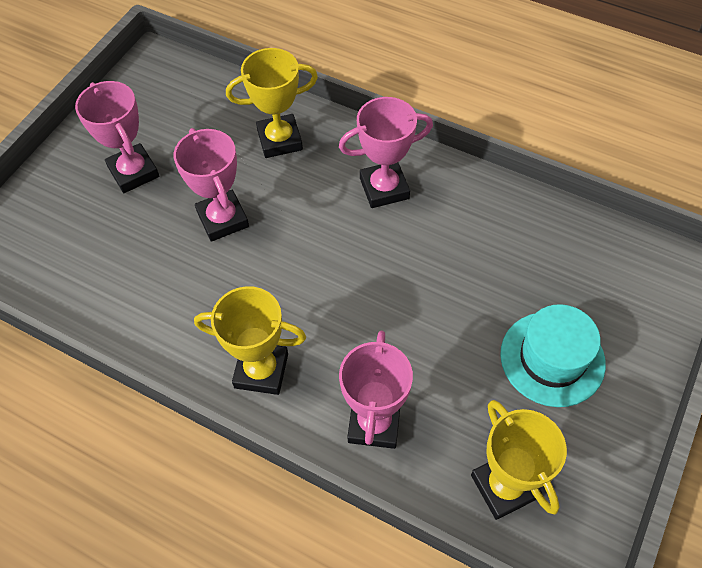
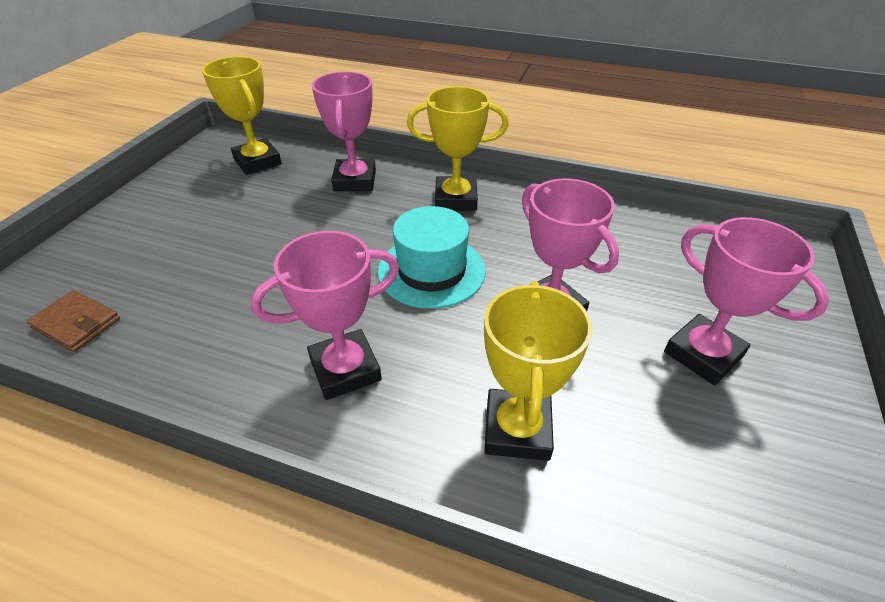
camera: 170 degrees right, 15 degrees down
yellow trophy [226,48,318,158] -> yellow trophy turned 60 degrees counterclockwise [484,281,592,461]
turquoise hat [500,304,606,407] -> turquoise hat moved to [378,206,486,309]
none -> brown wallet [27,290,120,352]

